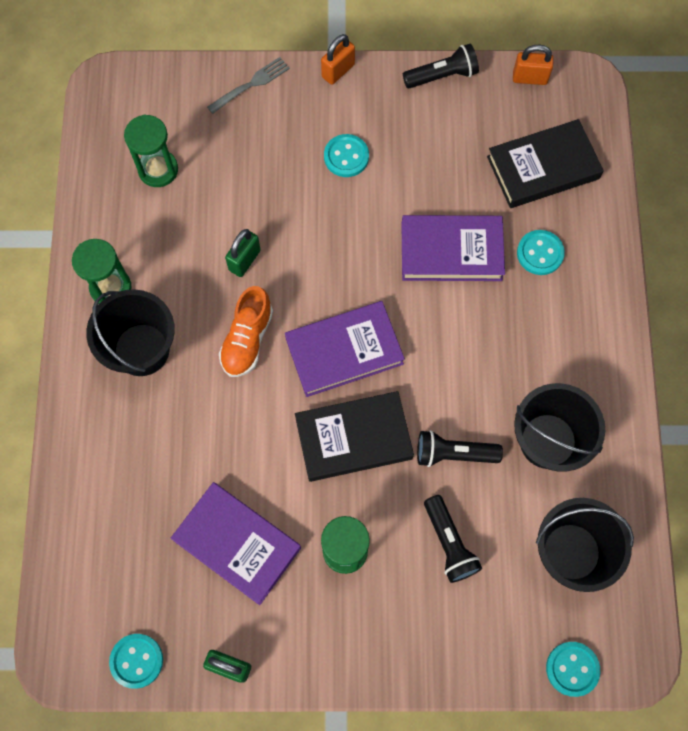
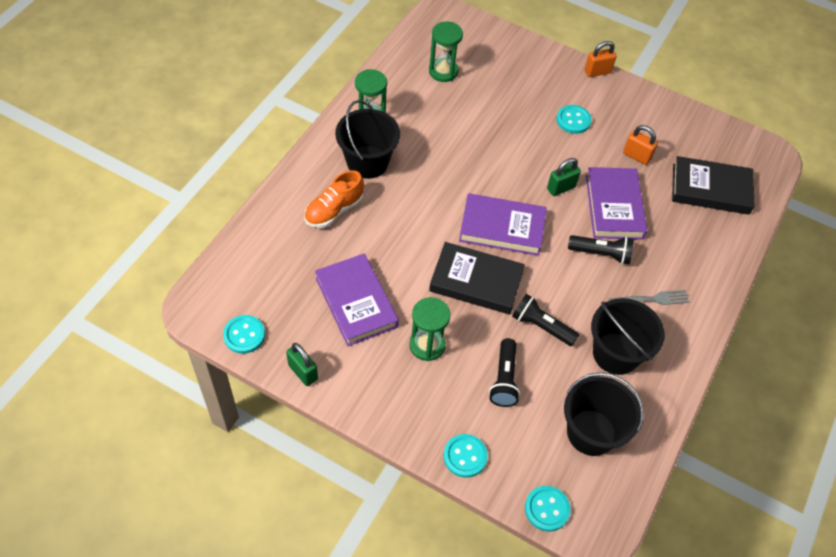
camera: 25 degrees right, 15 degrees down
grey fork [207,57,290,114] -> grey fork moved to [608,290,689,305]
orange shoe [219,286,273,377] -> orange shoe moved to [304,170,364,228]
green padlock [225,229,261,277] -> green padlock moved to [547,158,581,196]
purple book [401,215,505,281] -> purple book turned 60 degrees clockwise [586,167,647,240]
black flashlight [403,43,479,88] -> black flashlight moved to [568,235,634,264]
orange padlock [513,45,553,85] -> orange padlock moved to [623,125,658,165]
turquoise button [517,230,565,275] -> turquoise button moved to [444,434,488,478]

